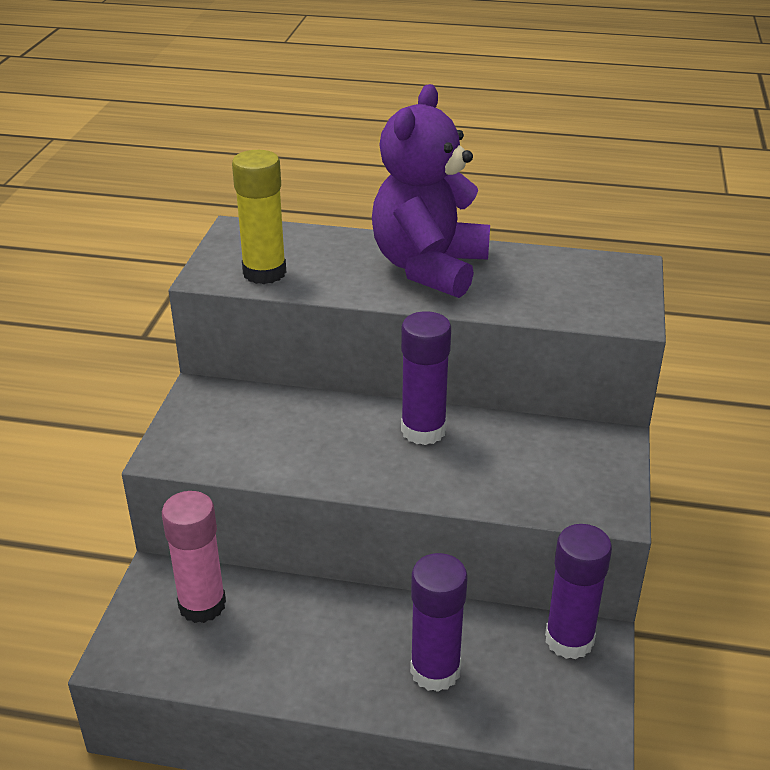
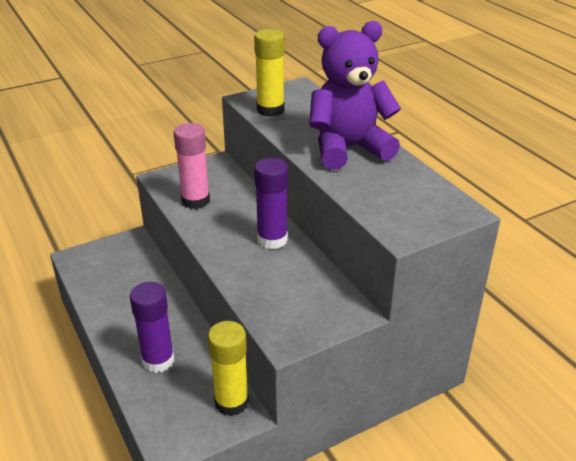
camera: 50 degrees right, 0 degrees up
pink glue stick [162,491,226,623] -> pink glue stick moved to [174,123,210,209]
purple glue stick [545,524,612,660] -> yellow glue stick [208,321,249,416]

